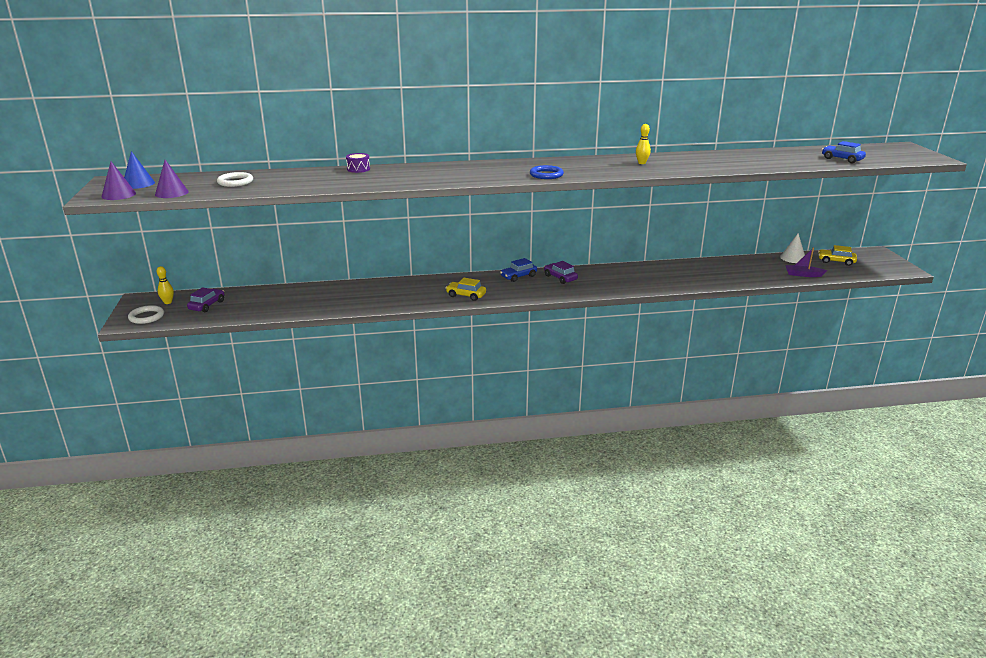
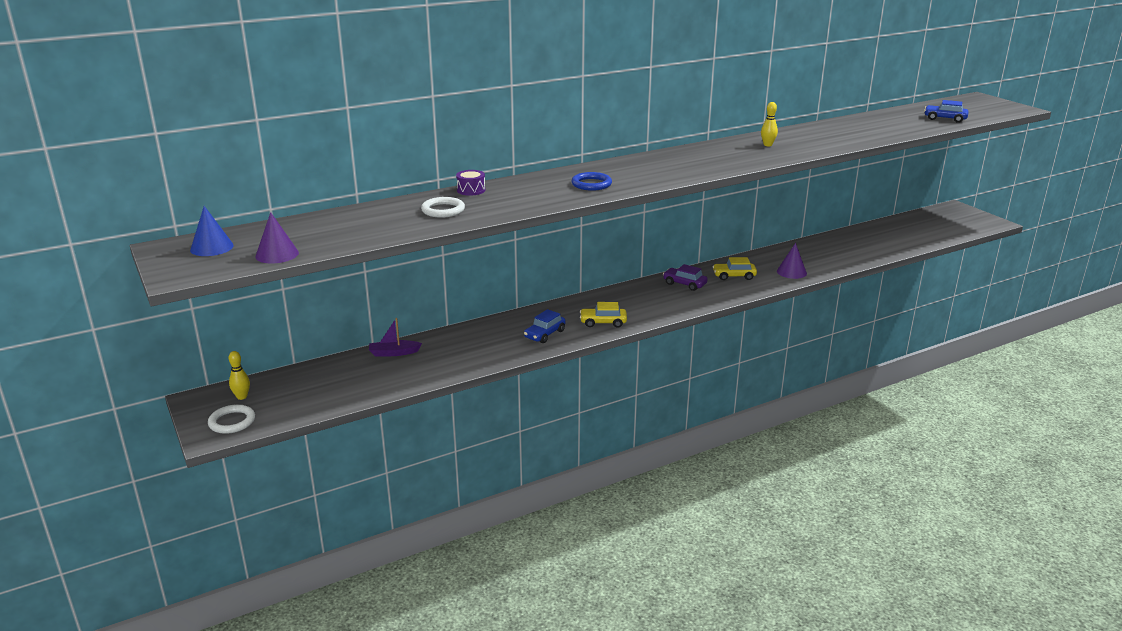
camera: 20 degrees left, 0 degrees up
purple cone [102,162,136,200] -> purple cone moved to [777,243,807,279]
purple car [187,287,224,312] -> none
white ring [217,172,253,187] -> white ring moved to [421,197,465,218]
blue car [500,258,537,282] -> blue car moved to [524,309,566,343]
blue ring [530,165,564,179] -> blue ring moved to [572,172,612,191]
white cone [780,234,805,263] -> none
purple boat [785,248,827,277] -> purple boat moved to [369,318,422,357]
yellow car [818,245,857,266] -> yellow car moved to [713,257,757,280]

